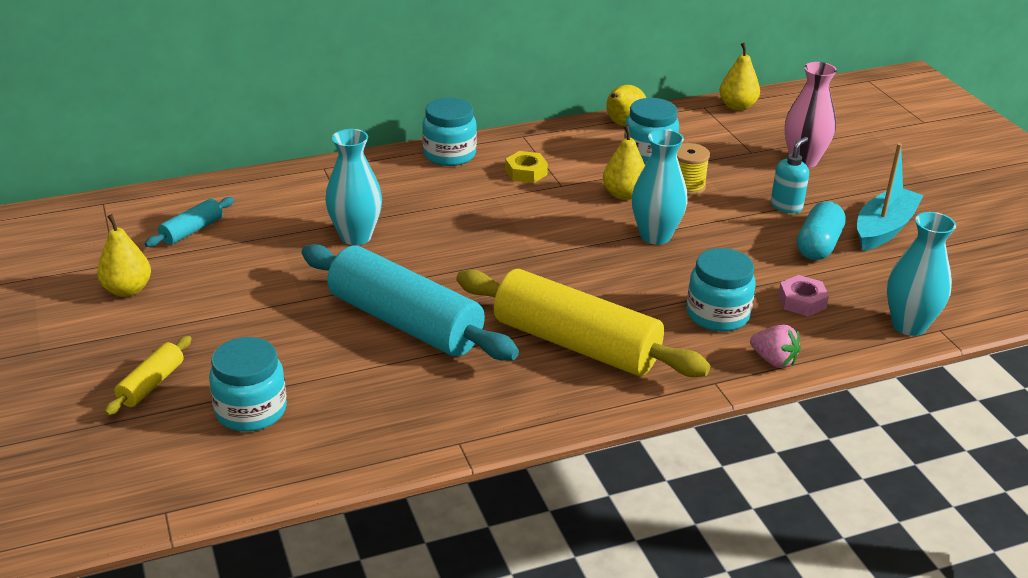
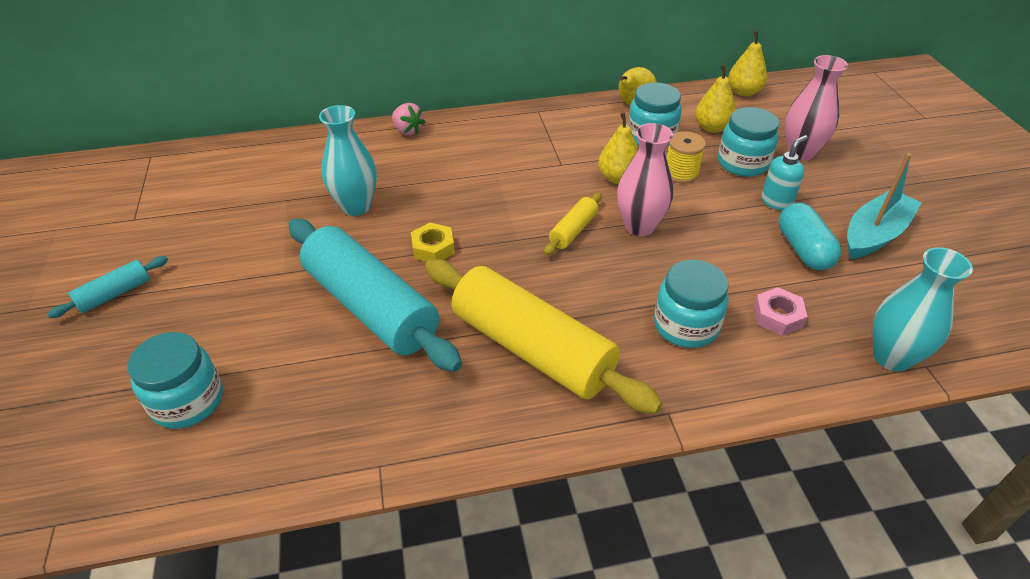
camera: 10 degrees right, 10 degrees up
yellow pear [97,214,151,297] -> yellow pear moved to [695,65,736,133]
yellow rolling pin [104,336,192,415] -> yellow rolling pin moved to [544,192,602,255]
turquoise rolling pin [145,197,234,247] -> turquoise rolling pin moved to [47,256,168,318]
turquoise jar [422,98,477,166] -> turquoise jar moved to [718,107,779,177]
yellow nut [505,151,548,183] -> yellow nut moved to [411,223,455,262]
turquoise vase [632,129,687,245] -> pink vase [617,123,674,236]
pink strawberry [750,325,801,368] -> pink strawberry moved to [392,103,425,135]
turquoise capsule [797,201,846,260] -> turquoise capsule turned 45 degrees counterclockwise [779,203,841,270]

